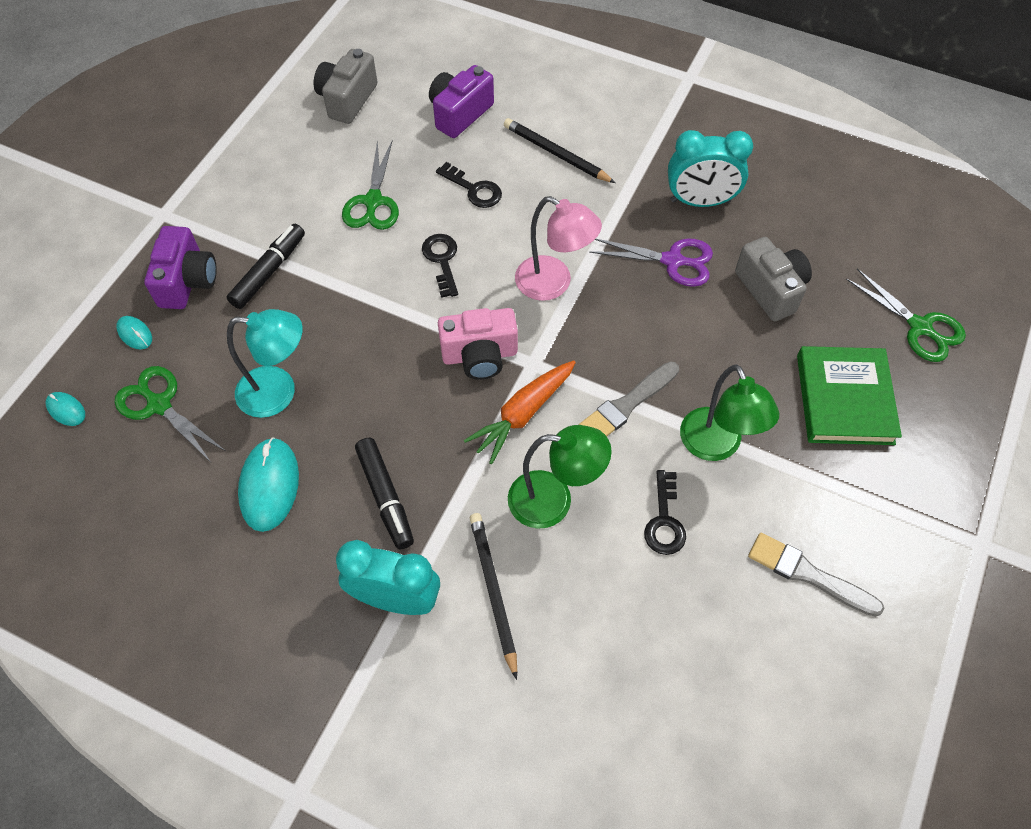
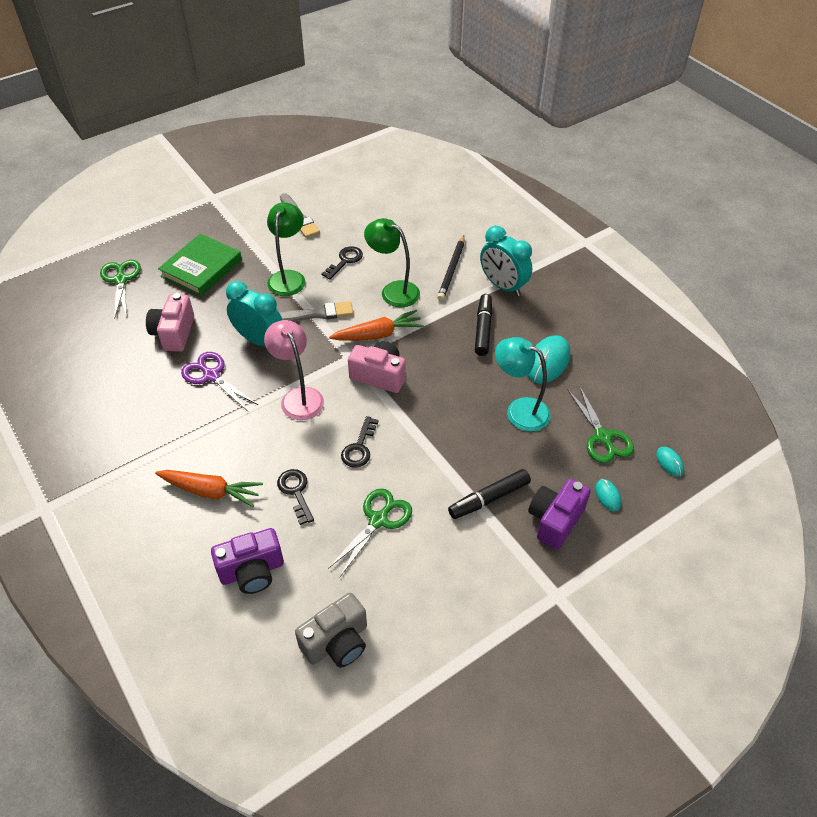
camera: 150 degrees left, 10 degrees down
black pencil [504,118,615,183] -> orange carrot [155,470,263,507]
turquoise clock [668,130,753,207] -> turquoise clock moved to [226,281,282,346]
grey camera [735,237,812,321] -> pink camera [146,293,194,352]

